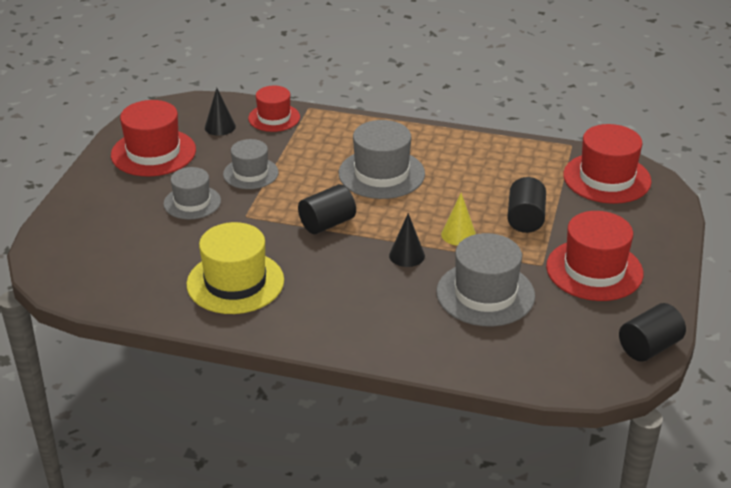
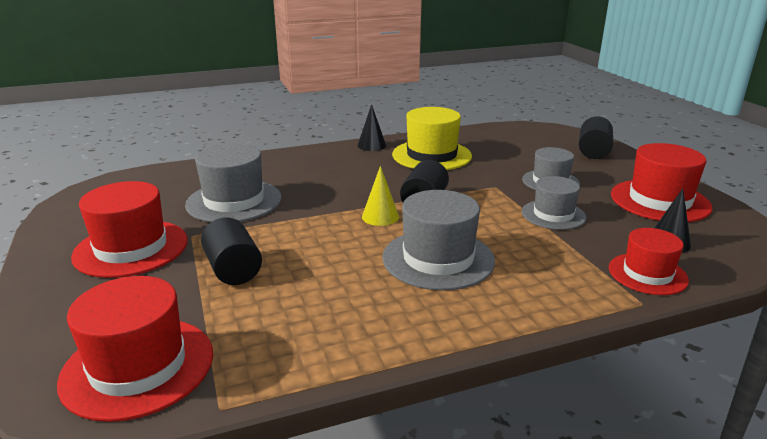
camera: 145 degrees right, 10 degrees down
black cone [389,213,425,267] -> black cone moved to [357,104,386,151]
yellow cone [441,193,476,246] -> yellow cone moved to [362,166,399,226]
black cylinder [619,303,686,362] -> black cylinder moved to [579,116,613,159]

